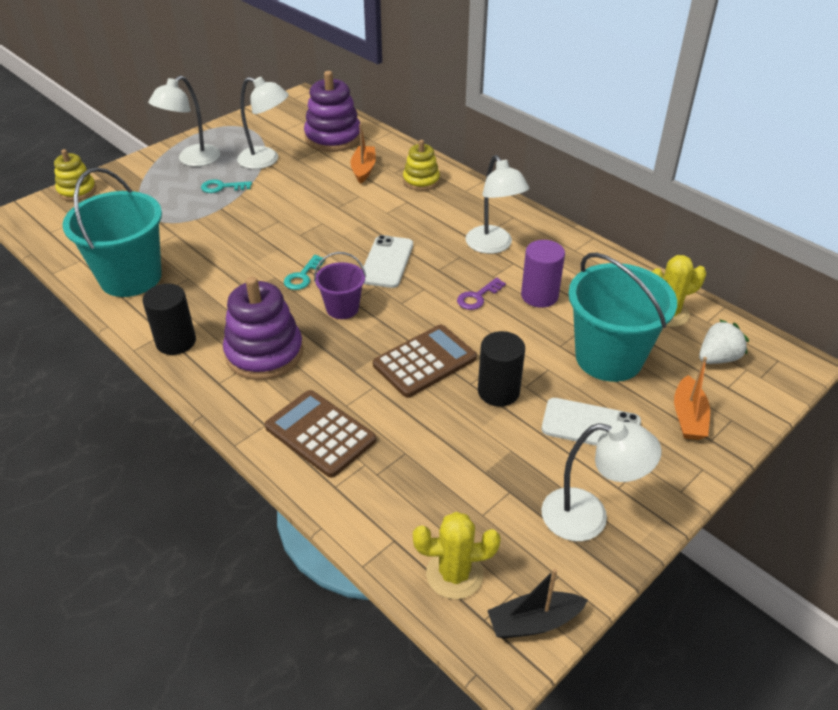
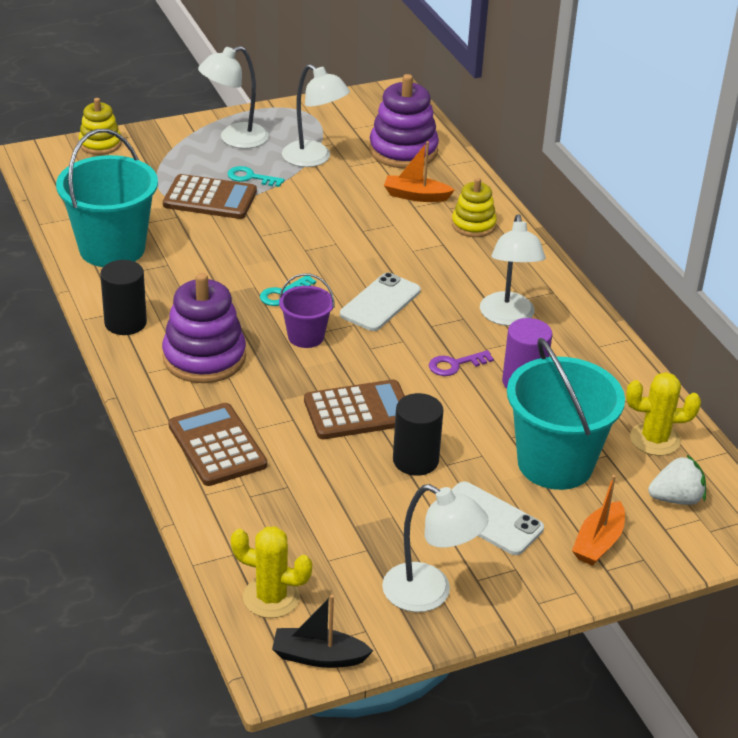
camera: 20 degrees right, 5 degrees down
orange boat [350,124,376,184] -> orange boat turned 105 degrees counterclockwise [384,141,455,202]
none -> brown calculator [163,174,257,219]

